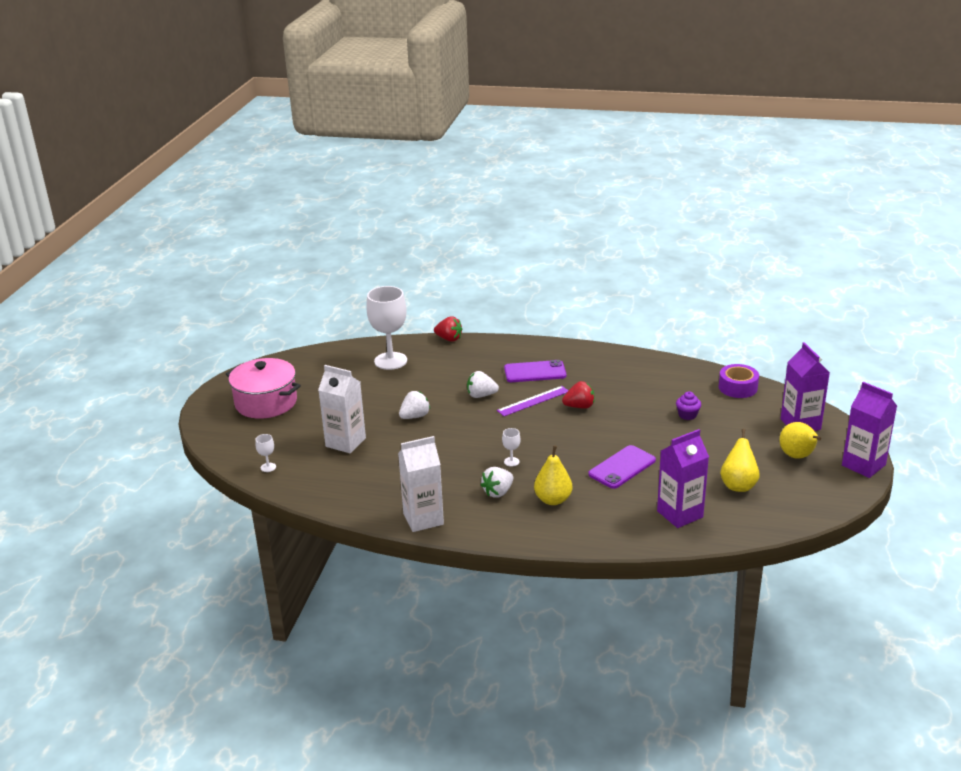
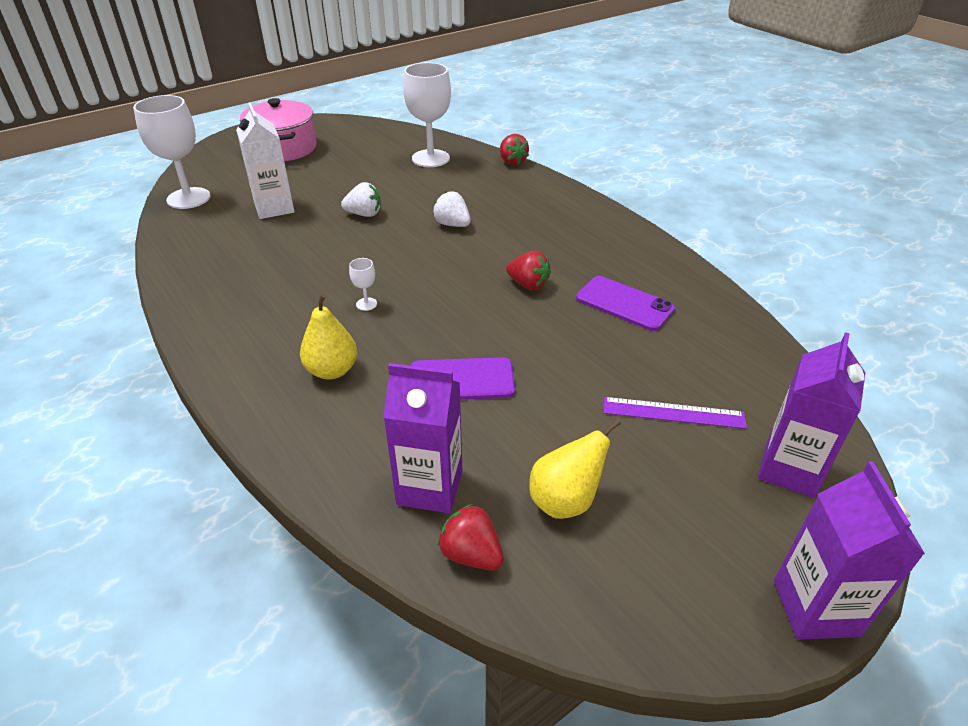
camera: 40 degrees right, 10 degrees up
white goblet [255,434,276,472] -> white goblet [133,95,211,209], size x2.46
white carton [398,436,444,532] -> none
white strawberry [481,467,513,498] -> none
purple ruler [497,386,569,416] -> purple ruler moved to [604,397,747,429]
purple phone [504,360,566,382] -> purple phone moved to [576,276,675,331]
purple cupcake [676,392,701,420] -> none
purple tape [719,364,759,398] -> none
yellow pear [779,422,821,459] -> none
none -> red strawberry [438,504,504,571]

